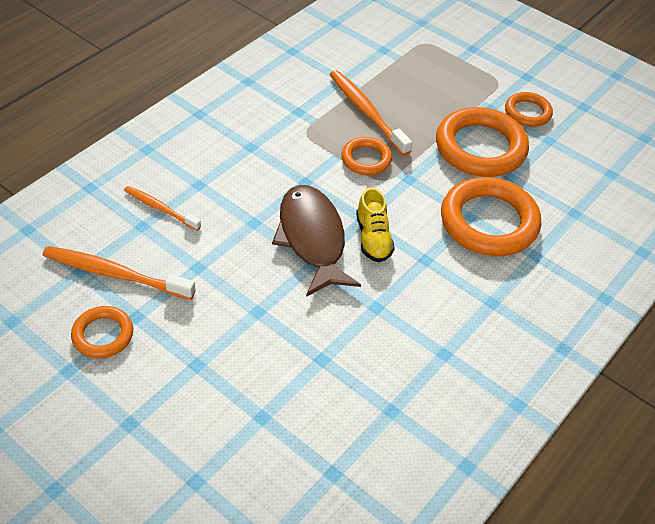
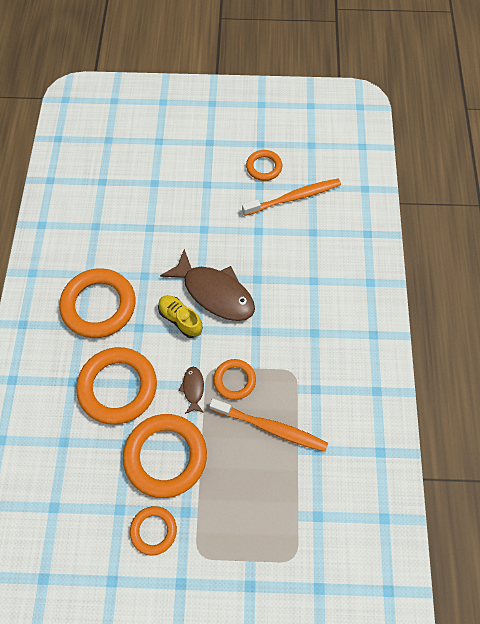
camera: 145 degrees right, 15 degrees up
orange toothbrush [124,186,201,231] -> none
none -> orange ring [59,268,136,338]
none -> brown fish [178,367,204,414]

